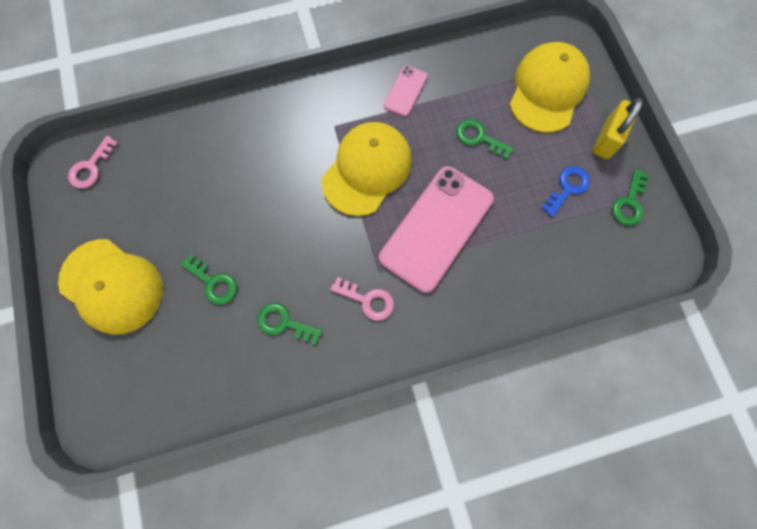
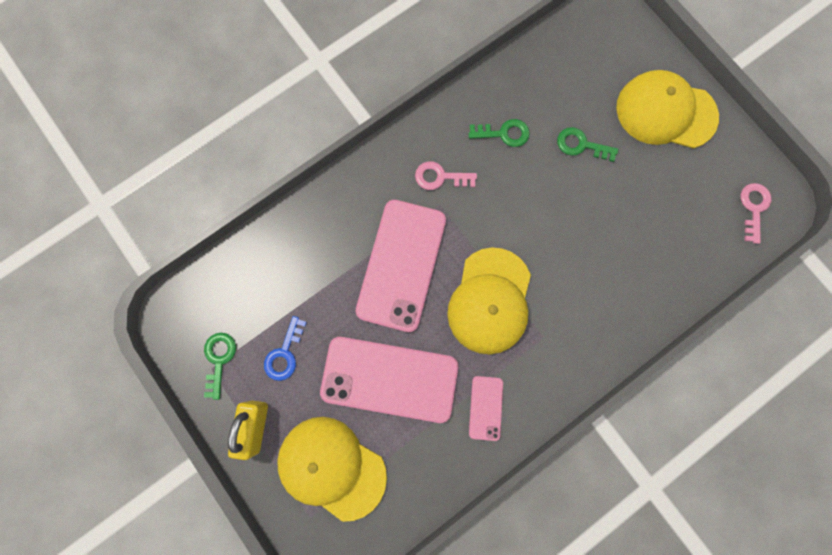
camera: 160 degrees right, 5 degrees up
green key [456,119,514,159] -> pink phone [320,337,458,423]
yellow cap [510,42,590,133] -> yellow cap turned 120 degrees clockwise [277,417,387,522]

